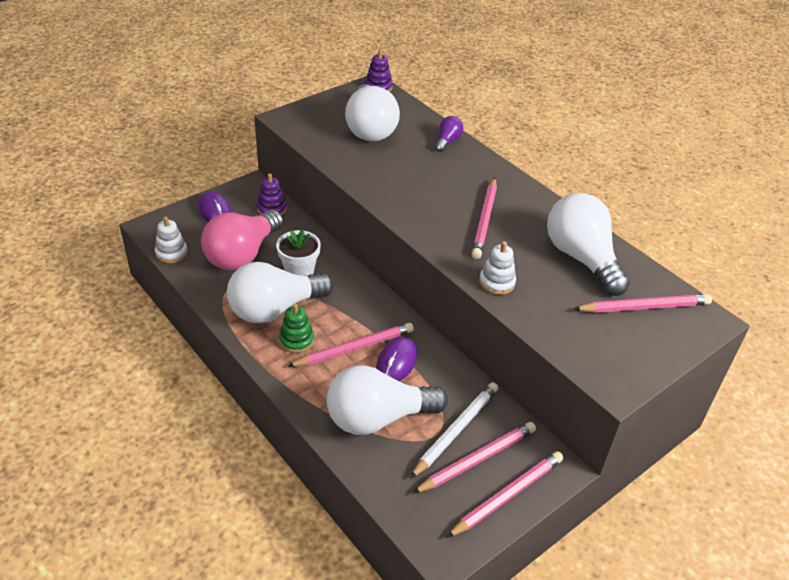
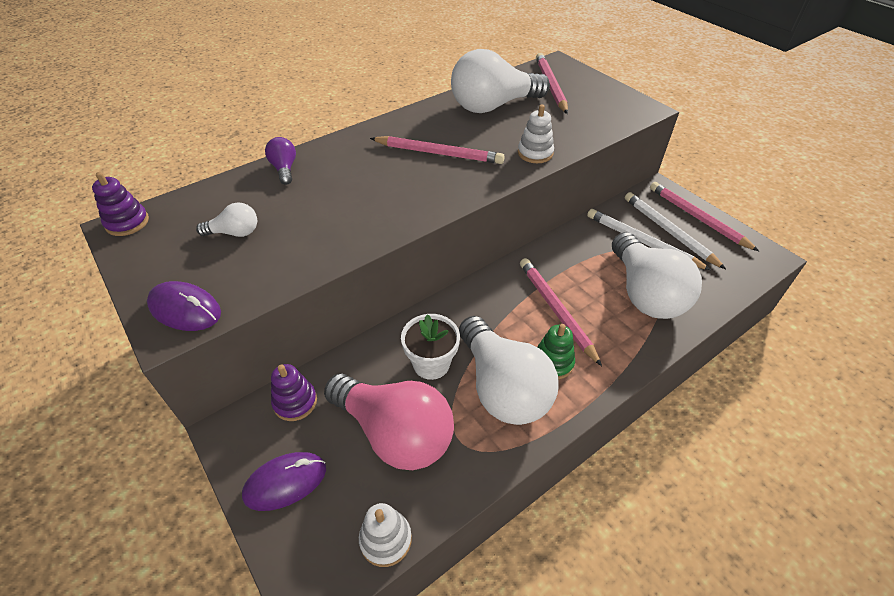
camera: 85 degrees left, 5 degrees up
white light bulb [345,84,400,141] -> white light bulb [196,202,257,237], size x0.45
purple mouse [376,337,417,381] -> purple mouse moved to [147,281,221,331]
pink pencil [412,422,536,494] -> white pencil [625,192,726,269]
purple light bulb [435,116,463,152] -> purple light bulb turned 45 degrees clockwise [265,137,296,185]

